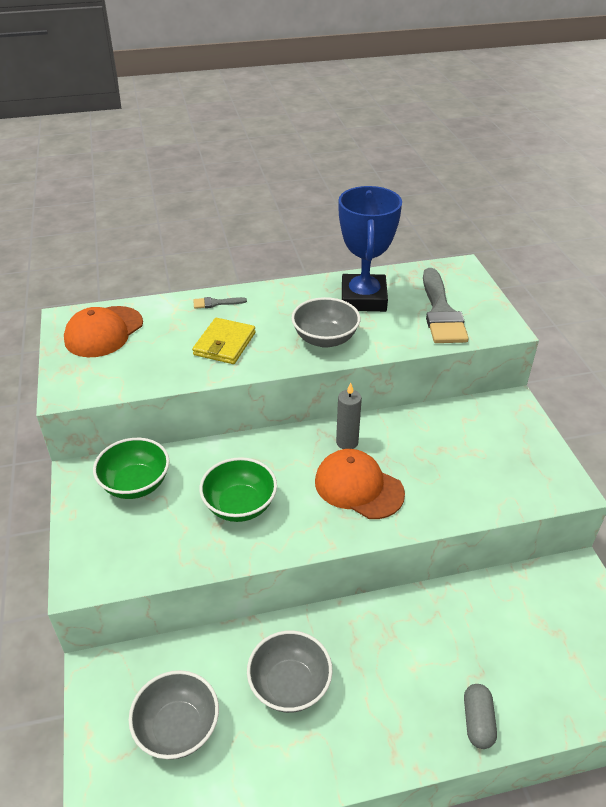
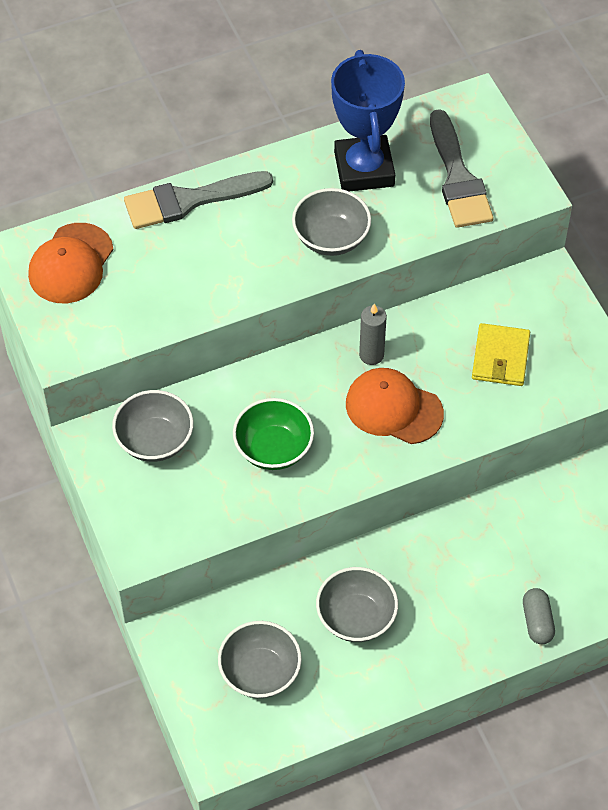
camera: 10 degrees left, 15 degrees up
green bowl [93,438,170,499] -> grey bowl [112,390,194,462]
yellow wallet [192,318,256,364] -> yellow wallet moved to [472,323,530,386]
grey brush [193,297,247,309] -> grey brush [124,171,273,229], size x2.33

